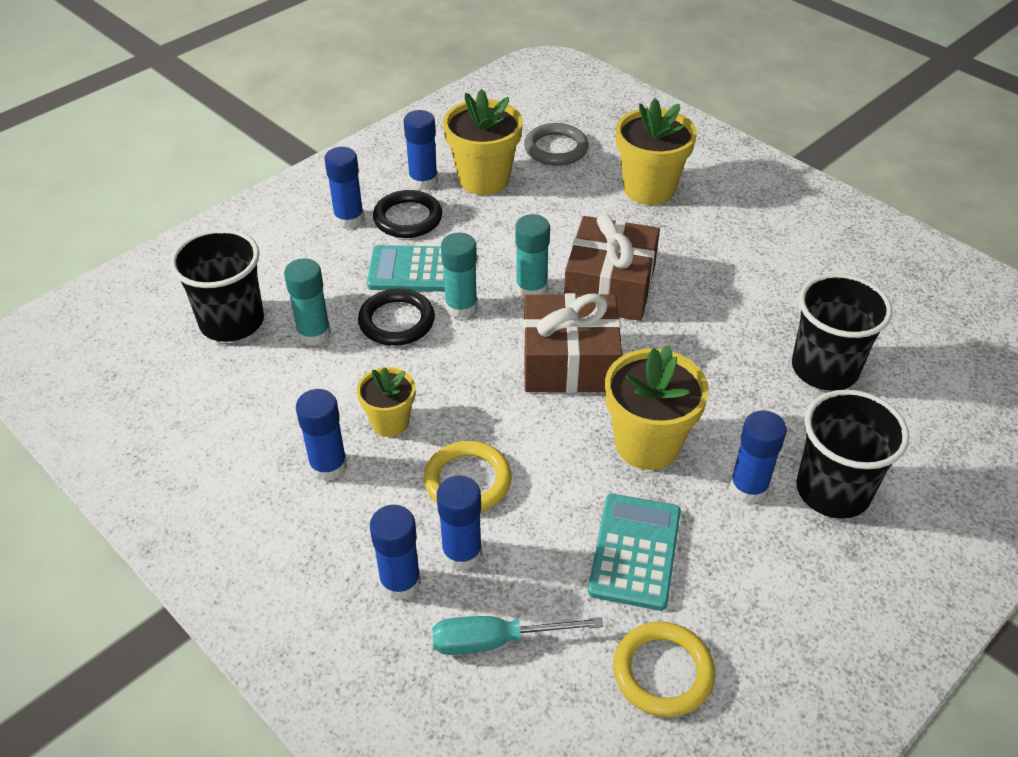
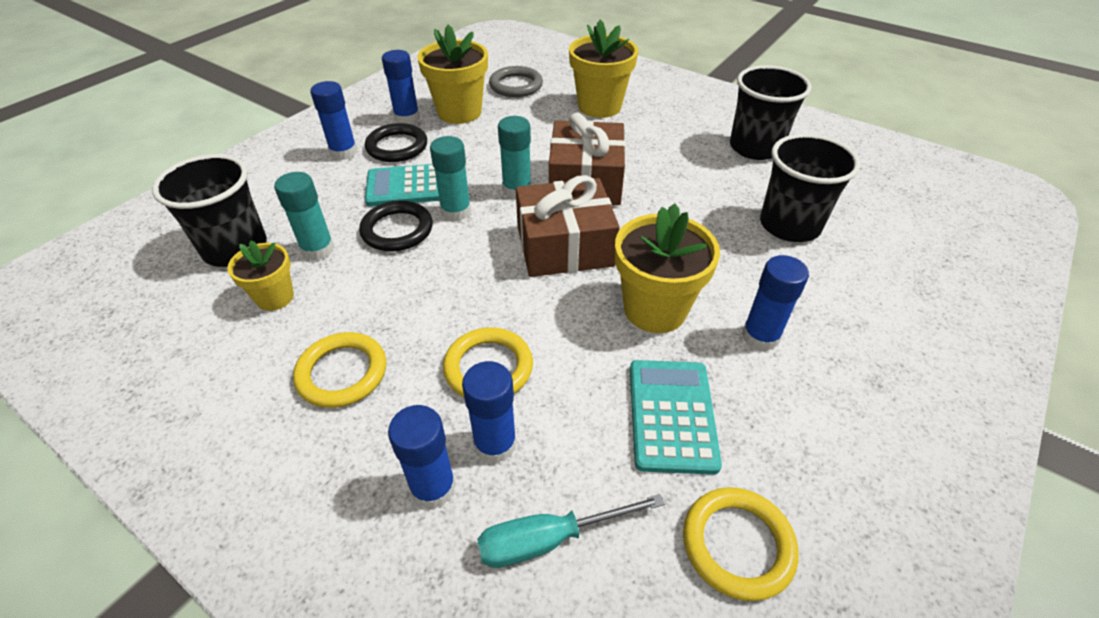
camera: 10 degrees left, 0 degrees up
blue glue stick [296,389,347,481] -> yellow ring [293,332,386,408]
yellow flower pot [357,367,415,437] -> yellow flower pot moved to [227,240,294,311]
black cup [796,389,909,519] -> black cup moved to [730,65,812,160]

